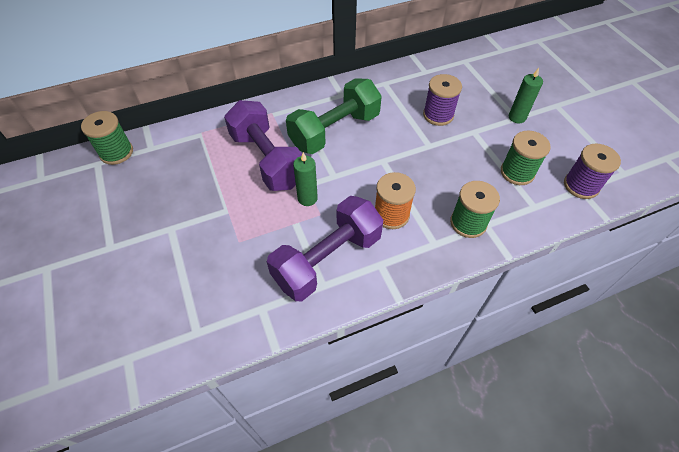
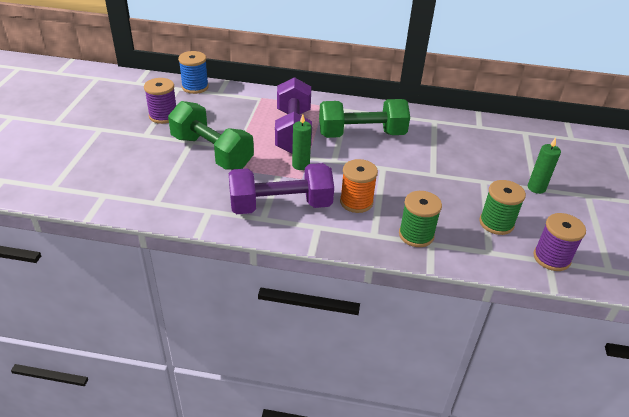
camera: 30 degrees right, 15 degrees down
green spool [81,111,133,165] -> blue spool [178,51,209,94]
purple spool [423,74,462,126] -> purple spool moved to [144,78,176,124]
none -> green dumbbell [168,101,254,170]

